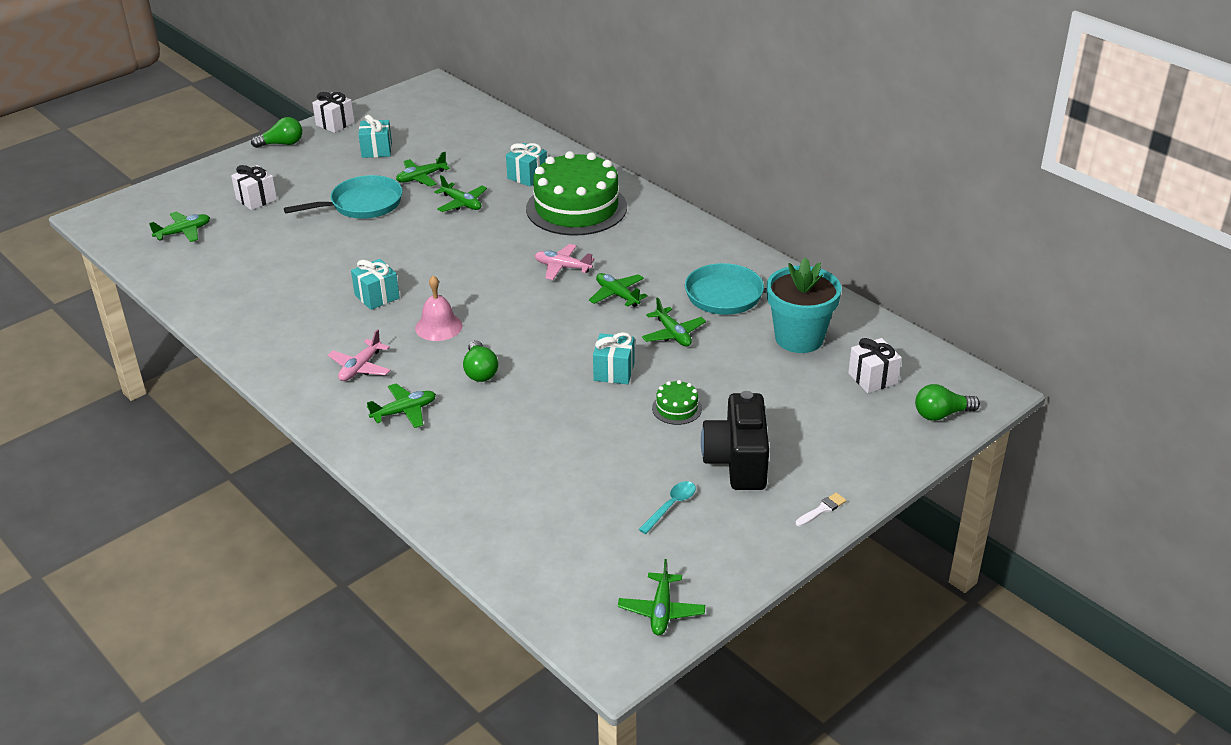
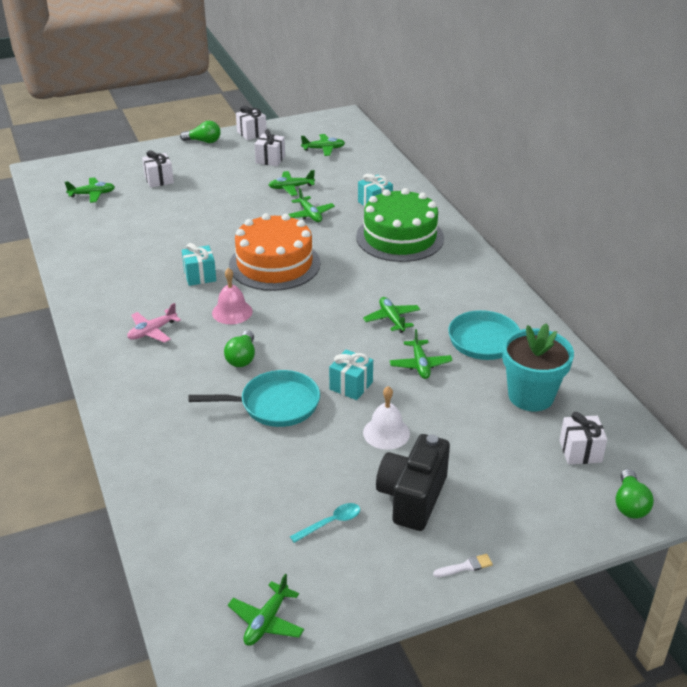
camera: 20 degrees right, 0 degrees up
turquoise pan [284,175,403,219] -> turquoise pan moved to [189,370,320,427]
turquoise gift [358,115,392,158] -> white gift [254,129,285,166]
green plane [367,383,436,428] -> green plane moved to [301,134,345,156]
pink plane [534,244,594,280] -> none
green cake [652,380,702,425] -> white bell [363,386,410,450]
green light bulb [915,384,980,421] -> green light bulb turned 90 degrees counterclockwise [616,469,654,518]
none -> orange cake [229,213,320,291]

